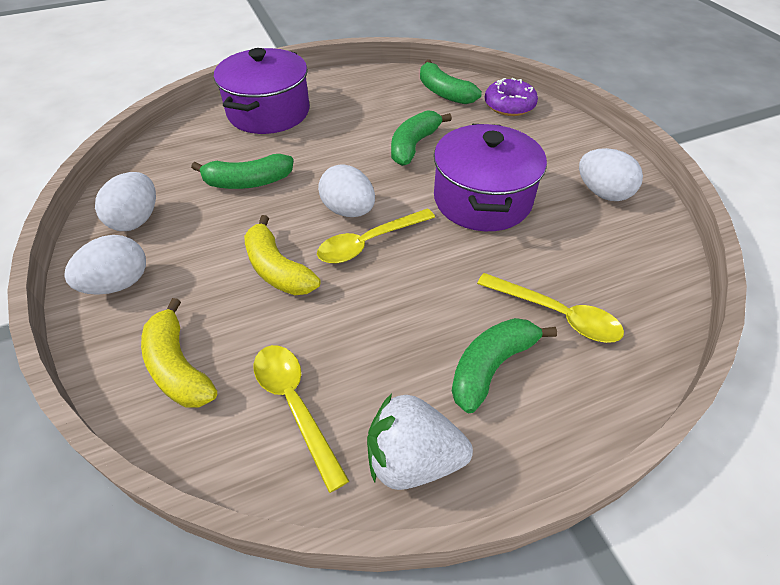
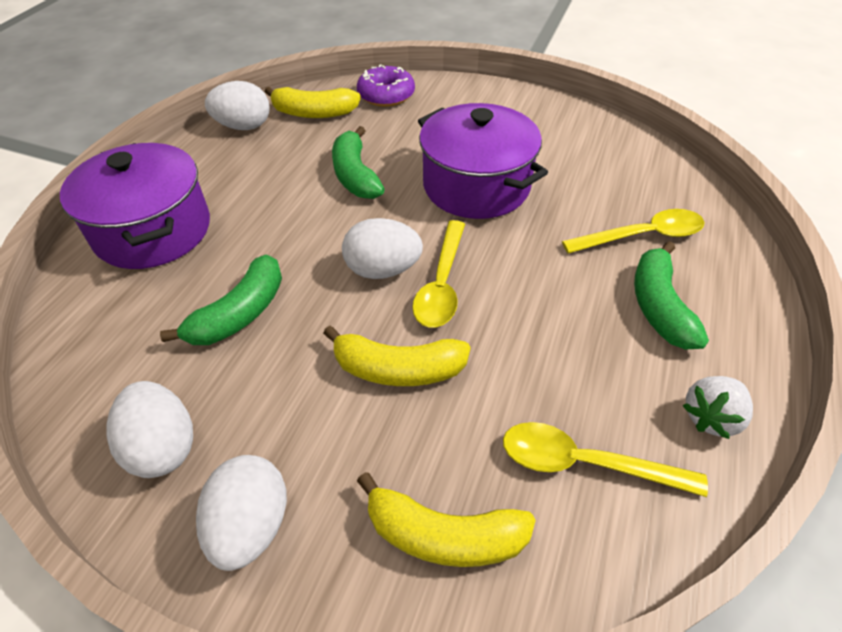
camera: 45 degrees left, 0 degrees up
white strawberry [367,394,473,490] -> white strawberry [682,376,753,439], size x0.67
green banana [420,60,482,104] -> yellow banana [265,87,361,118]
white egg [579,148,643,201] -> white egg moved to [205,81,270,130]

